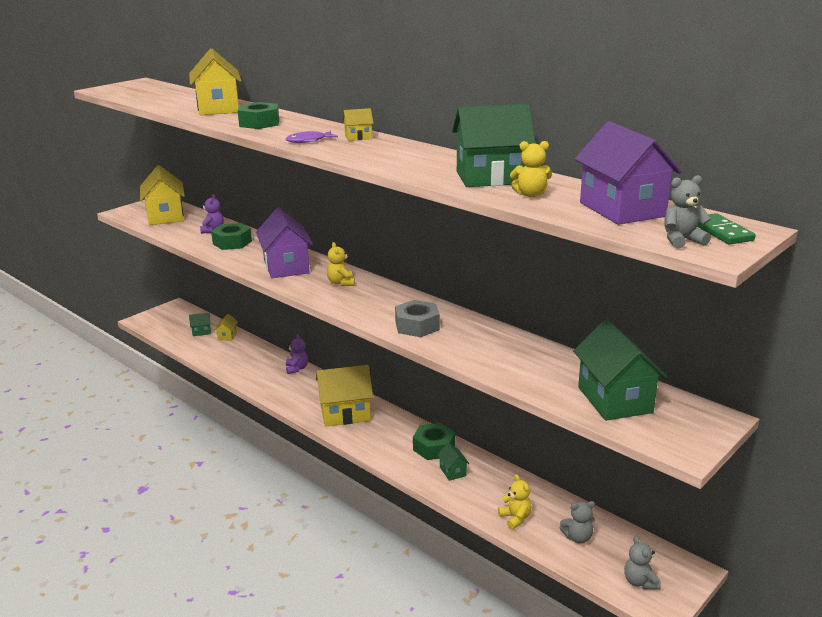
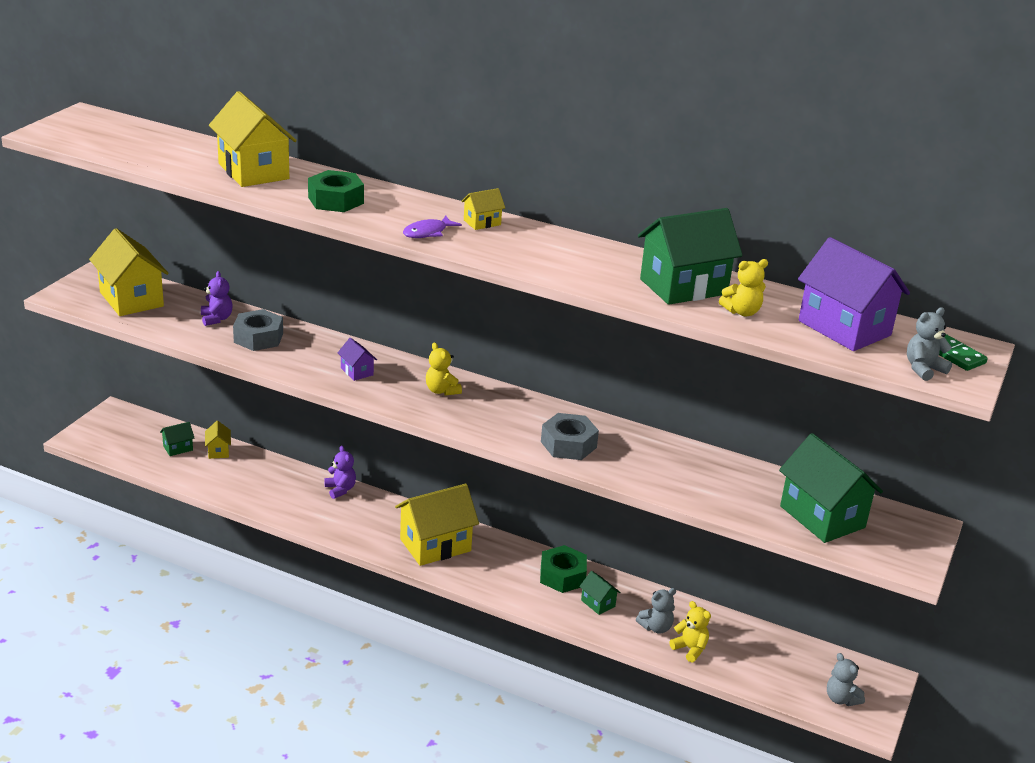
camera: 20 degrees left, 5 degrees up
green nut [211,223,252,250] -> grey nut [233,309,283,351]
purple house [256,207,313,278] -> purple house [338,338,377,381], size x0.46
grey teddy bear [559,501,595,544] -> grey teddy bear moved to [636,588,676,634]

